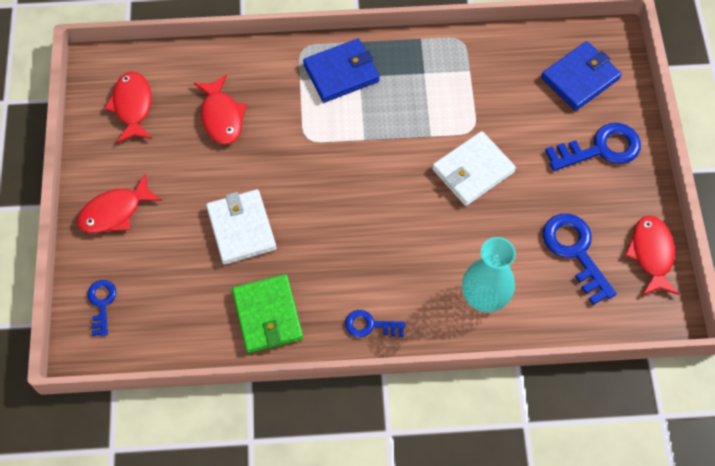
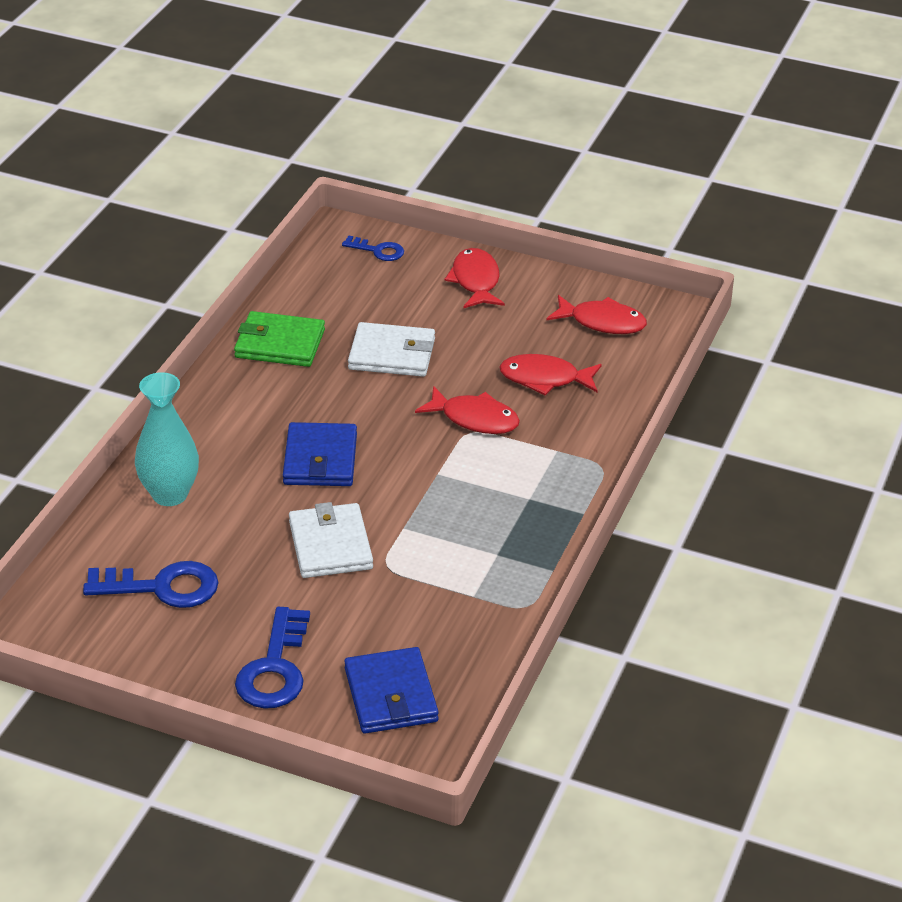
camera: 115 degrees right, 25 degrees down
blue wallet [303,38,380,103] -> blue wallet moved to [283,422,357,486]
blue key [345,310,405,337] -> none
red fish [625,215,680,295] -> red fish moved to [415,386,520,434]

